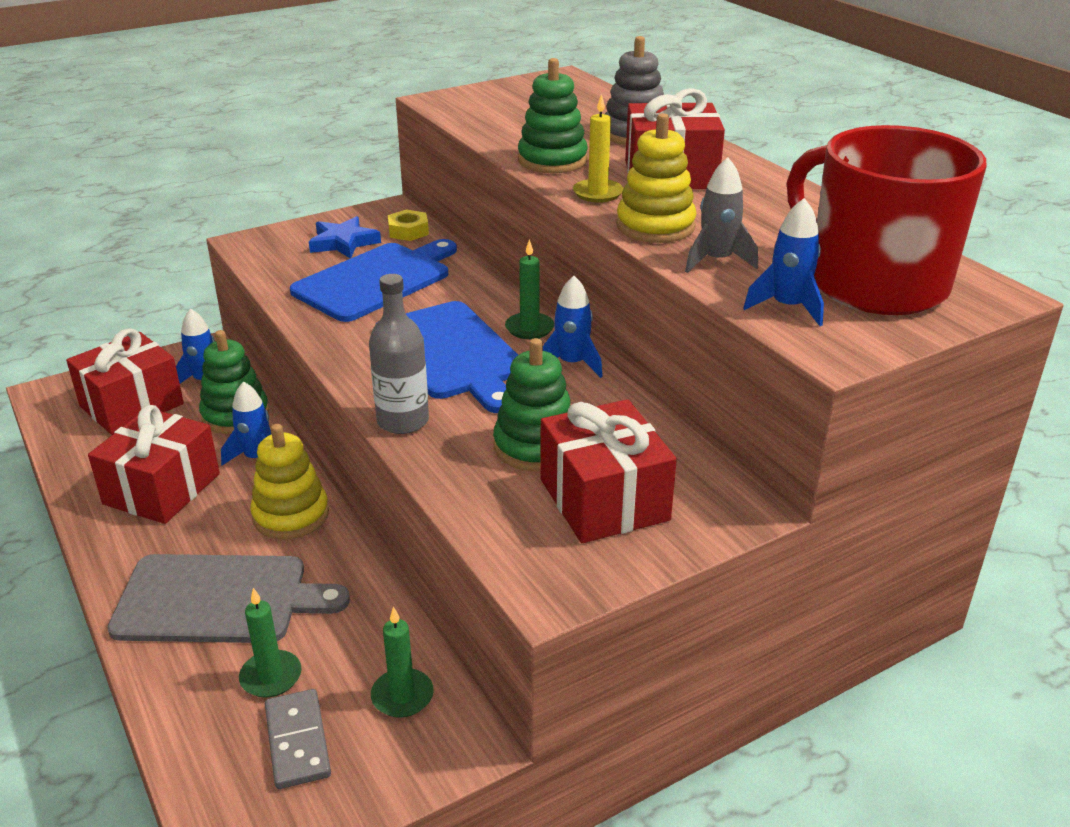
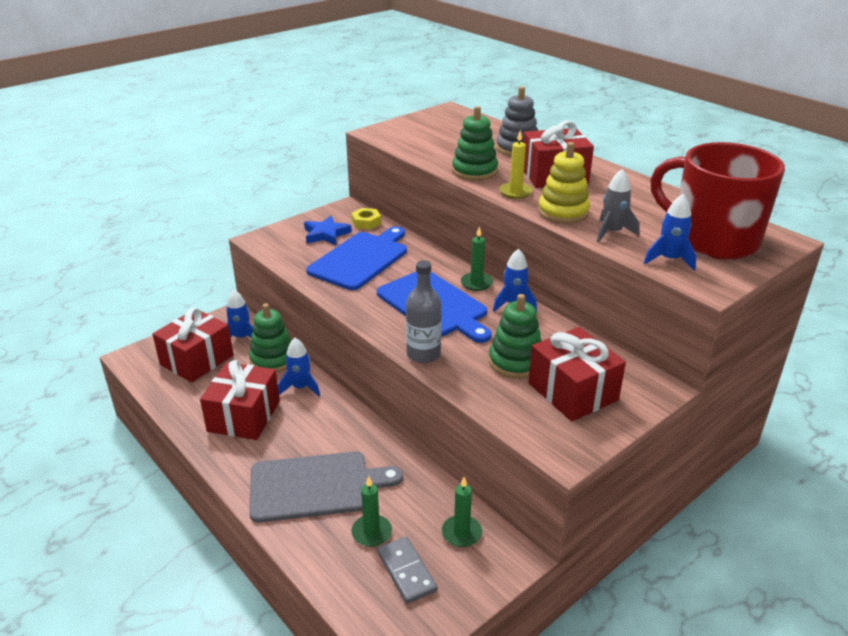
camera: 10 degrees left, 0 degrees up
yellow stacking toy [250,424,329,540] -> none

